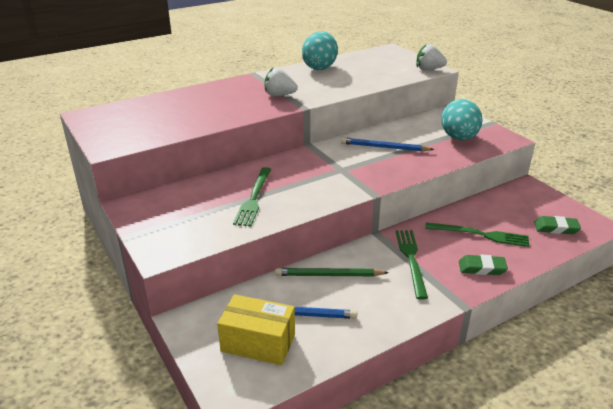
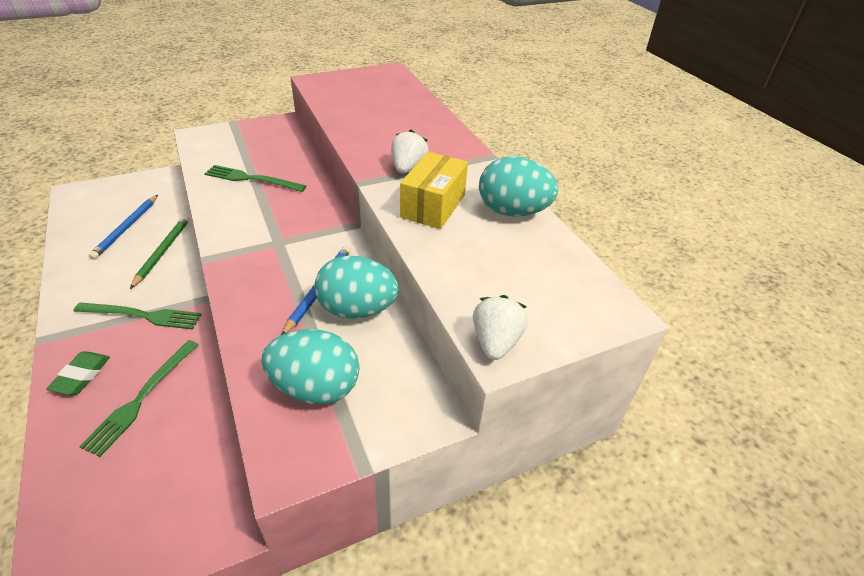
camera: 95 degrees right, 10 degrees up
yellow box [217,294,295,365] -> yellow box moved to [400,152,468,229]
green eraser [534,216,581,234] -> none
none -> turquoise egg [314,256,399,319]

